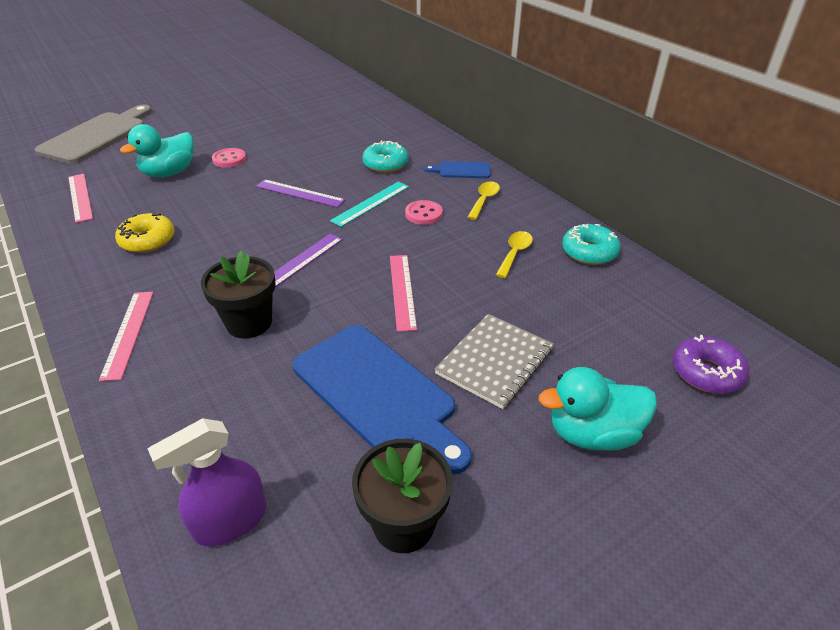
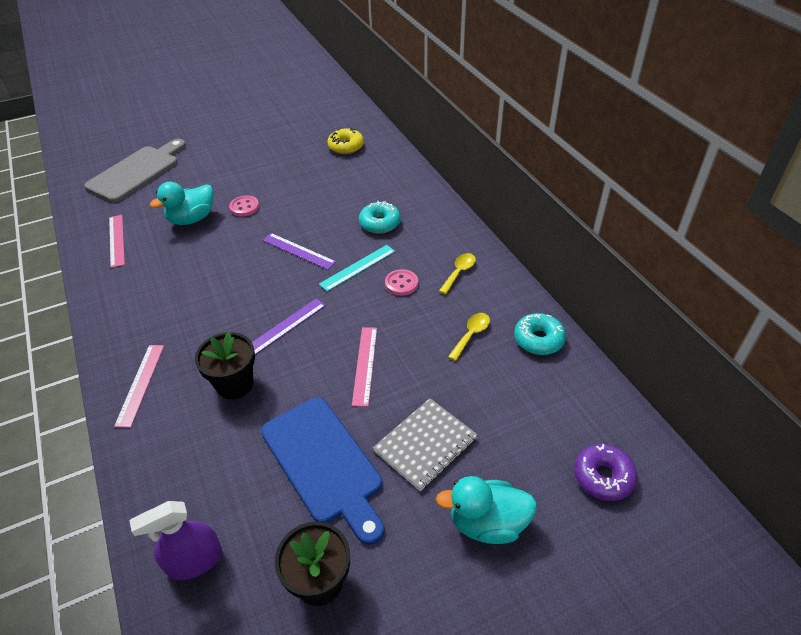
camera: 10 degrees right, 5 degrees up
yellow donut [115,212,175,253] -> yellow donut moved to [327,128,364,154]
blue cutting board [425,161,490,178] -> none

